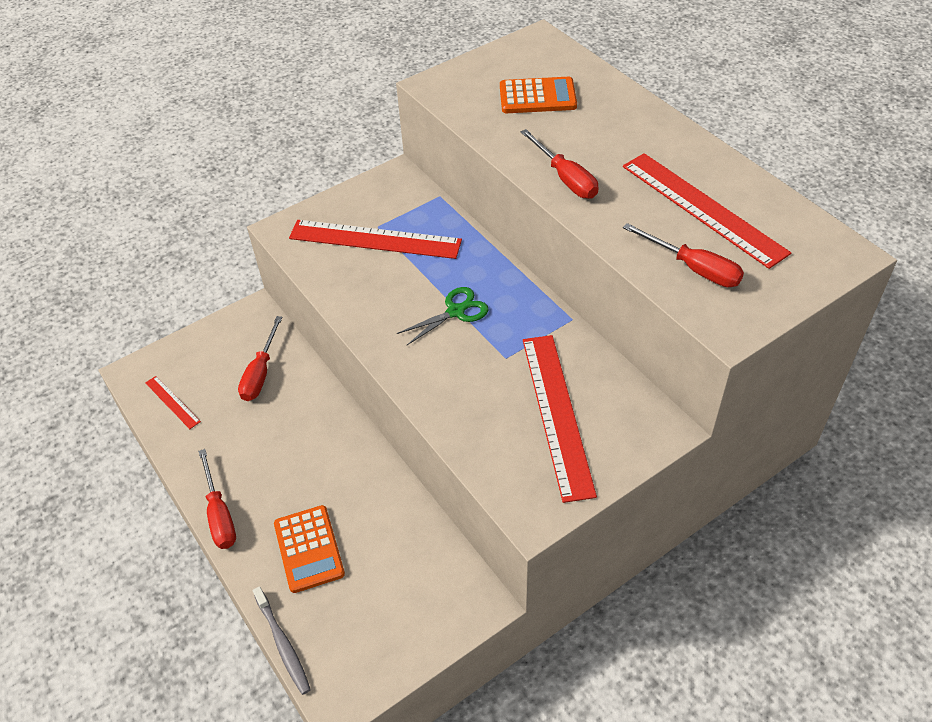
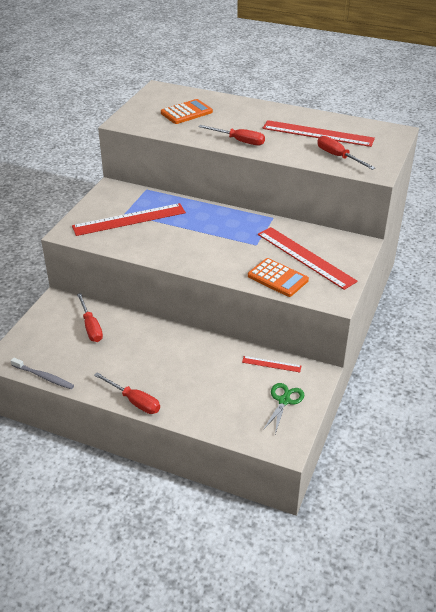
camera: 35 degrees left, 10 degrees down
red ruler [146,376,201,429] -> red ruler moved to [242,356,301,372]
grey toothbrush [253,586,311,695] -> grey toothbrush moved to [11,358,74,389]
orange calculator [274,505,345,593] -> orange calculator moved to [248,258,309,297]
green scissors [397,287,489,345] -> green scissors moved to [263,383,304,434]
red screwdriver [623,223,744,287] -> red screwdriver turned 135 degrees counterclockwise [317,136,375,170]

